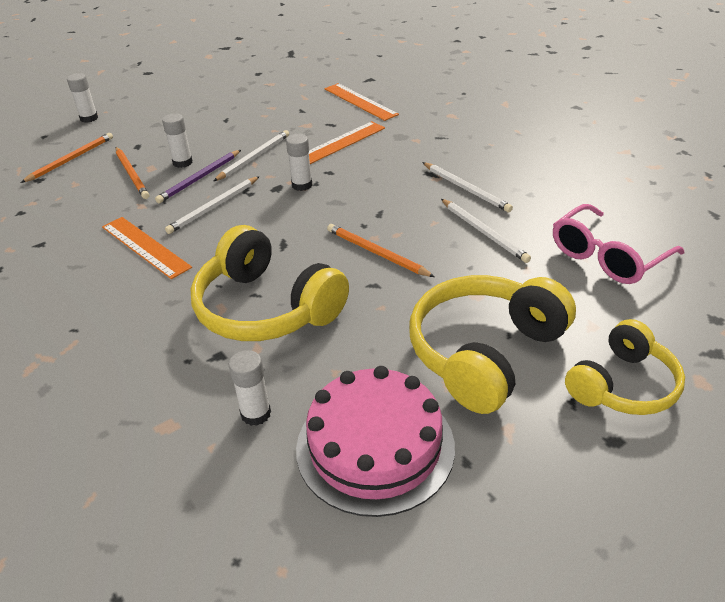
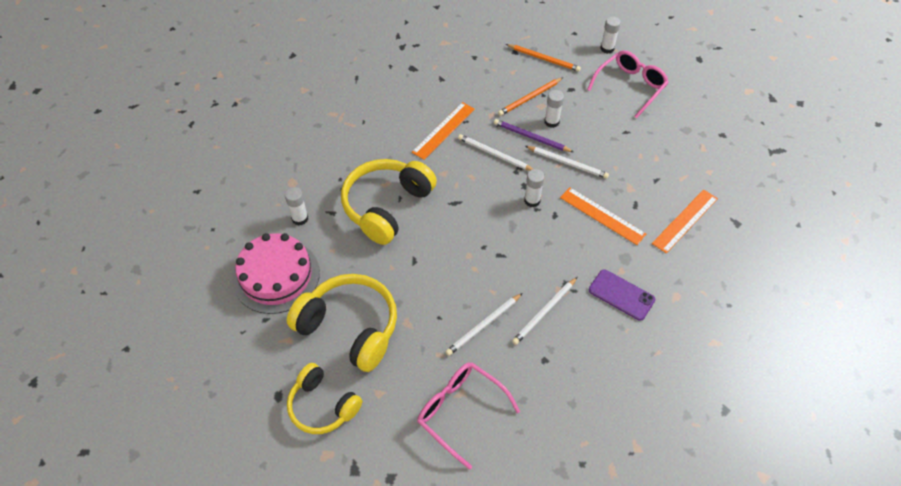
camera: 80 degrees right, 15 degrees up
orange pencil [327,224,435,277] -> none
none -> pink glasses [587,50,669,119]
none -> purple phone [589,269,655,321]

